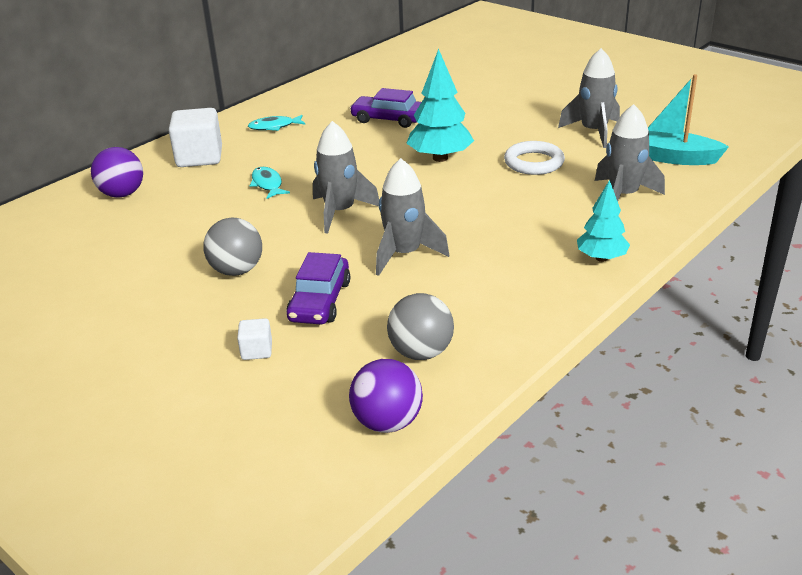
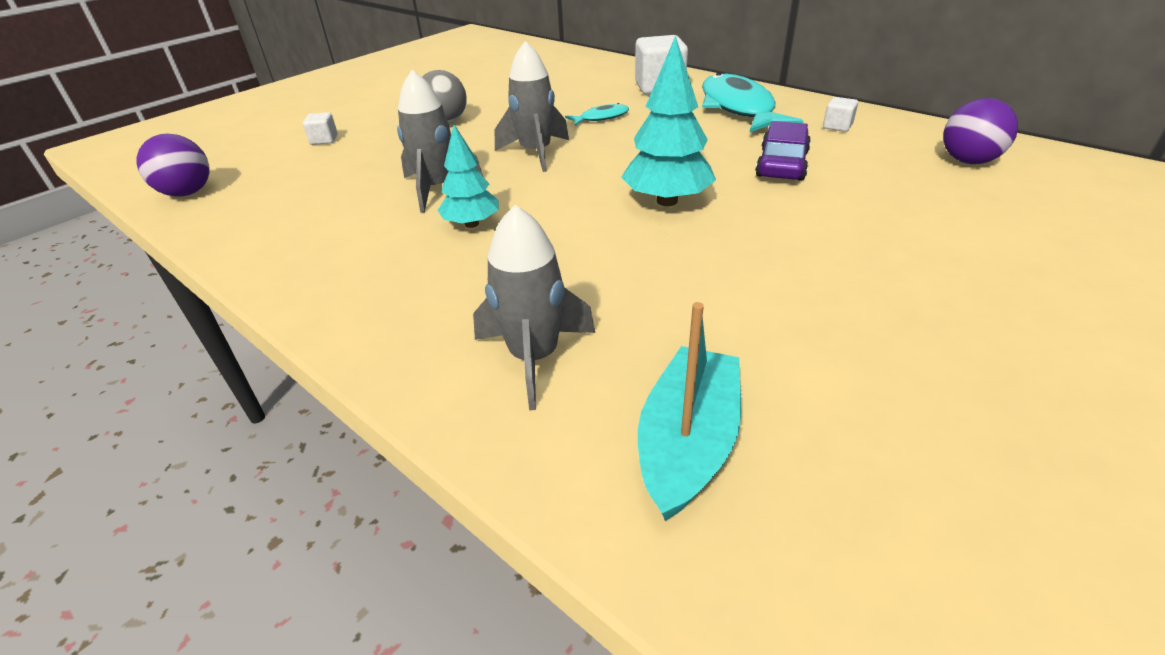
camera: 90 degrees right, 5 degrees up
purple ball [91,147,143,198] -> purple ball moved to [943,98,1018,164]
turquoise fish [248,115,306,131] -> turquoise fish [702,73,803,133], size x2.16
purple car [286,252,350,324] -> none
grey ball [387,293,454,360] -> none
white ring [504,141,565,175] -> none
grey rocket [558,48,620,148] -> none
turquoise tree [577,180,630,262] -> turquoise tree moved to [438,124,499,228]
none -> white cube [823,97,858,132]

